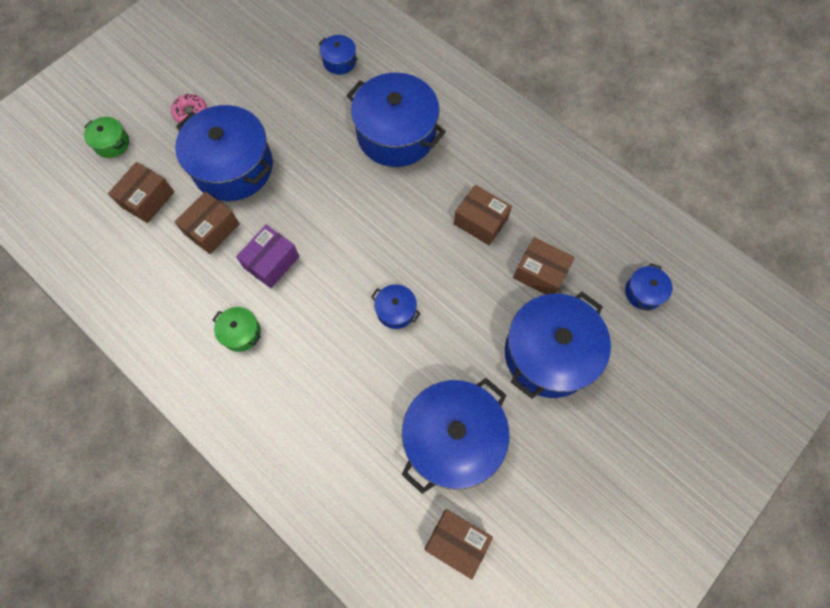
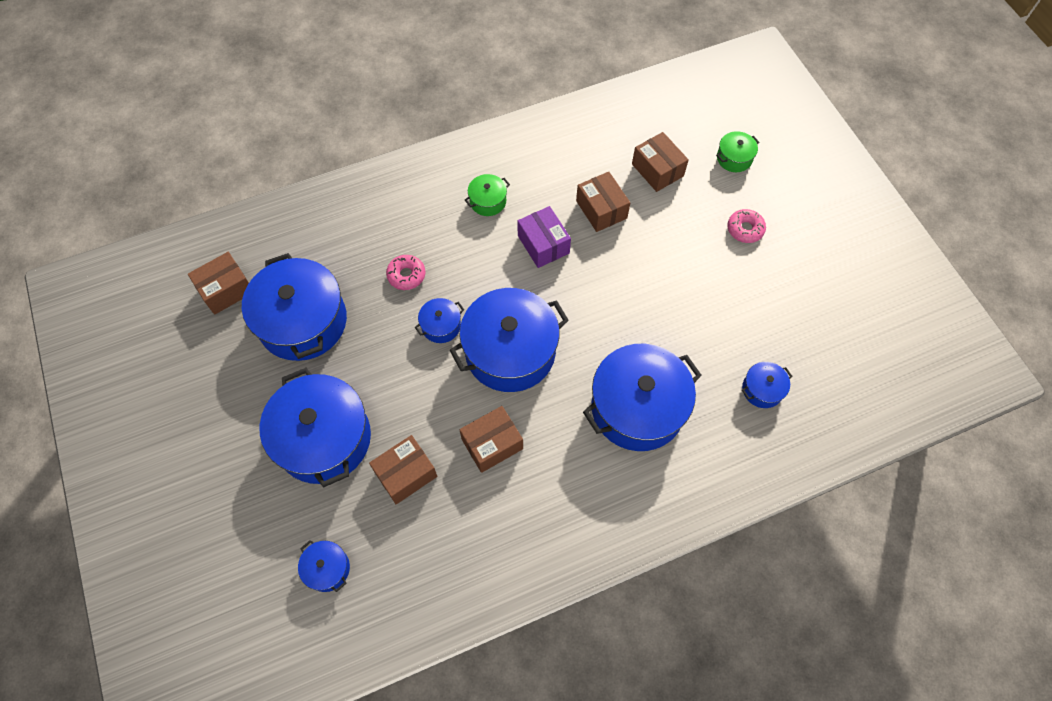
camera: 115 degrees right, 5 degrees down
blue pot [175,105,273,201] -> blue pot moved to [450,288,569,392]
none -> pink donut [386,255,425,290]

